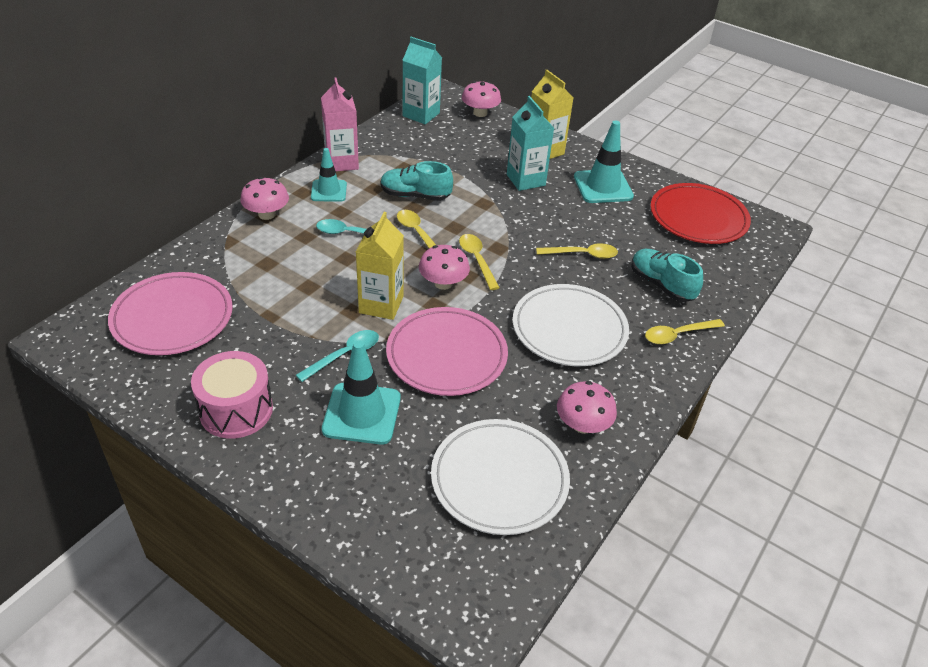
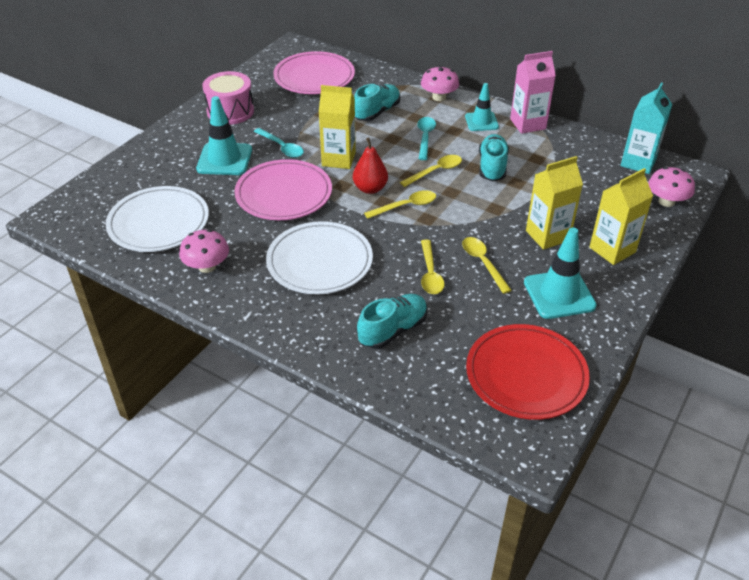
camera: 90 degrees right, 0 degrees up
pink mushroom [419,245,470,290] -> red pear [353,137,388,194]
turquoise carton [507,96,554,191] -> yellow carton [526,156,583,250]
yellow spoon [645,319,725,344] -> yellow spoon moved to [462,237,512,294]
none -> turquoise shoe [354,84,400,121]

